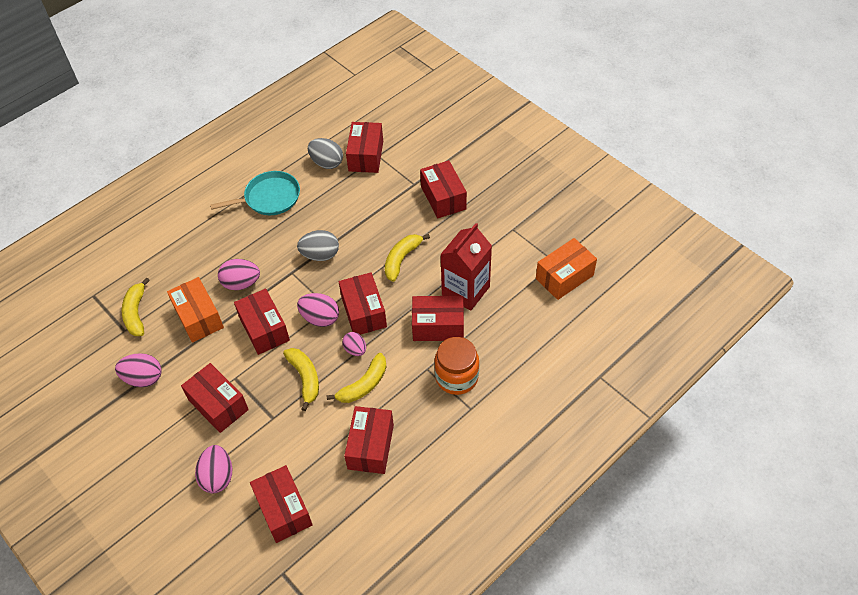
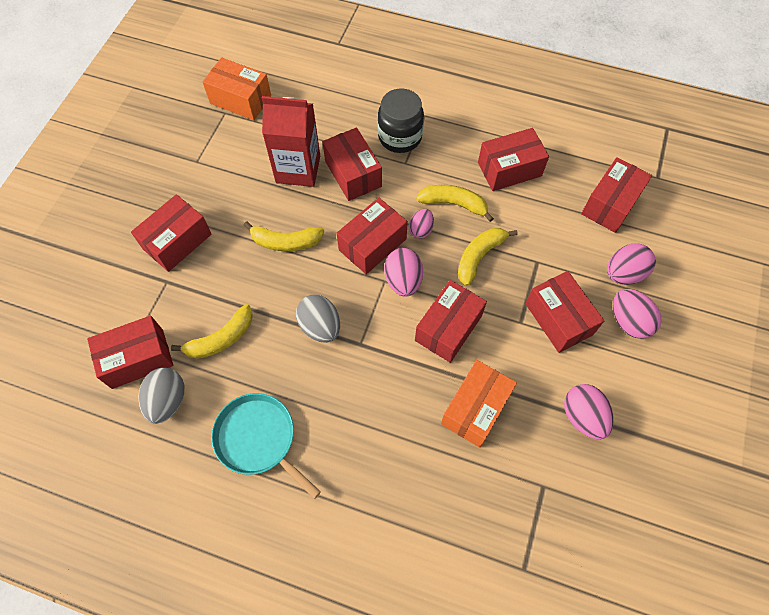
camera: 120 degrees left, 10 degrees up
yellow banana [122,277,150,336] -> yellow banana moved to [171,304,253,359]
red box [181,363,249,433] -> red box turned 45 degrees counterclockwise [525,271,604,353]
pink egg [218,259,260,290] -> pink egg moved to [613,289,662,339]
orange jar [434,337,479,395] -> black jar [378,88,424,153]

